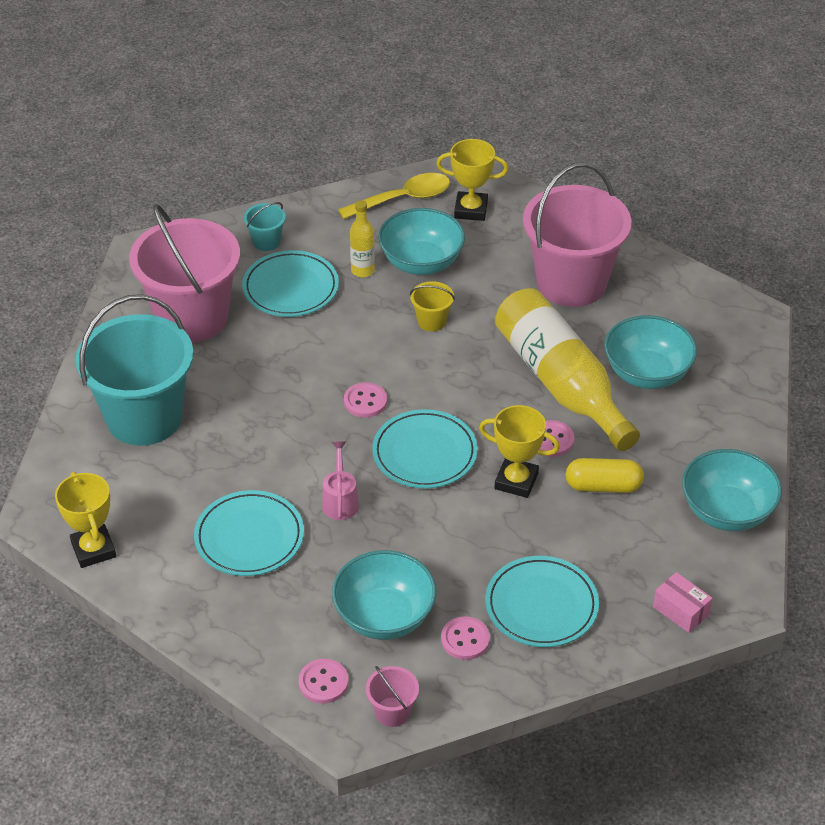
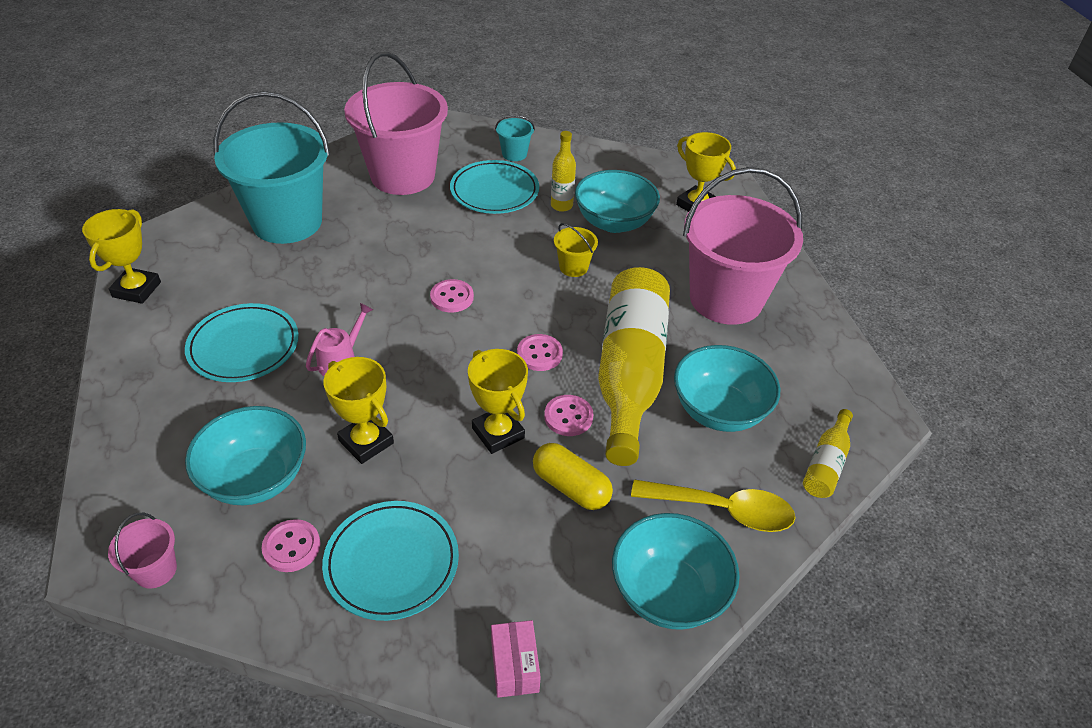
camera: 35 degrees right, 0 degrees up
pink button [299,659,348,704] -> pink button moved to [517,334,563,371]
yellow spoon [338,173,450,219] -> yellow spoon moved to [631,480,795,532]
turquoise plate [372,409,478,489] -> none
none -> yellow trophy [323,357,394,464]
none -> yellow bottle [803,409,853,498]

